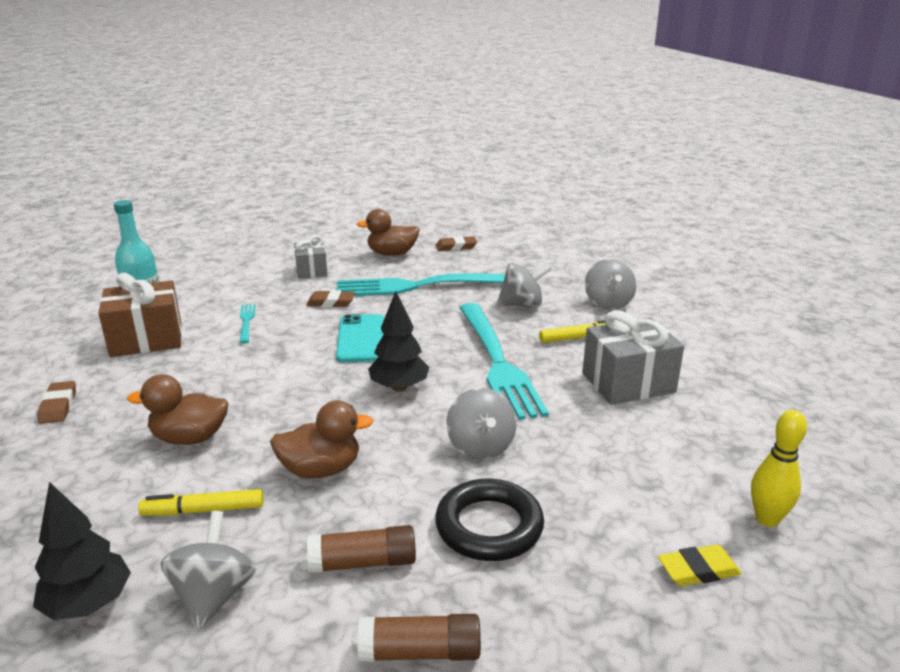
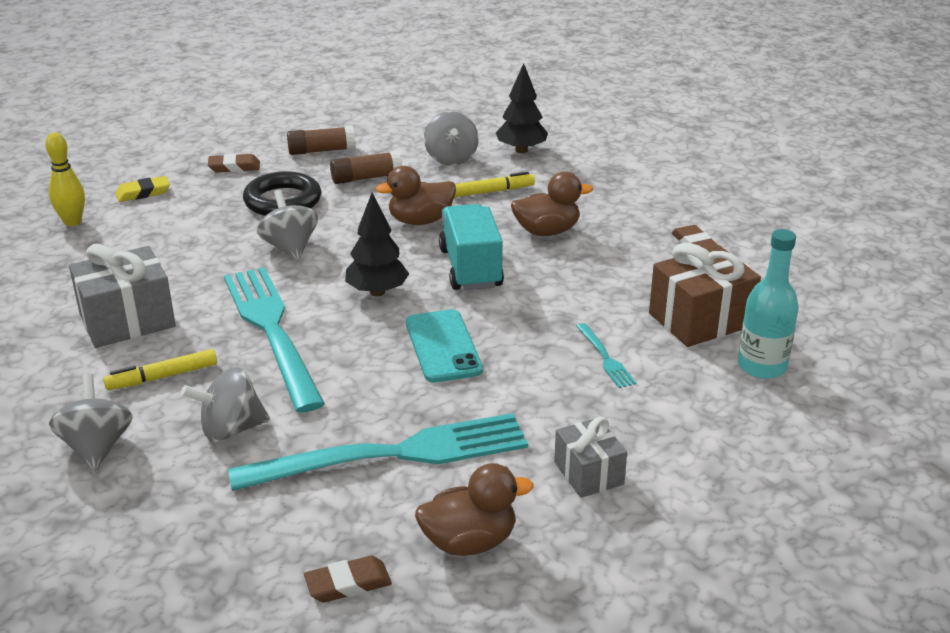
camera: 170 degrees right, 5 degrees up
brown eraser [306,290,355,307] -> brown eraser moved to [208,154,260,172]
none -> turquoise truck [439,204,504,290]

